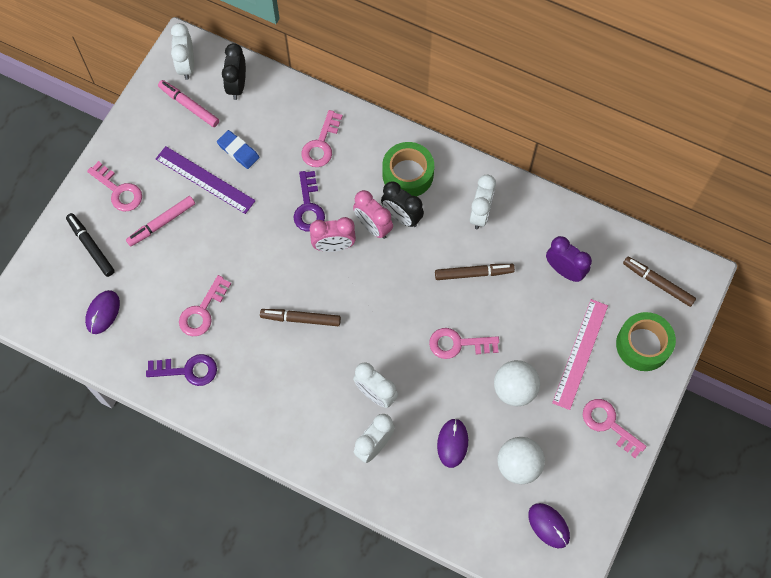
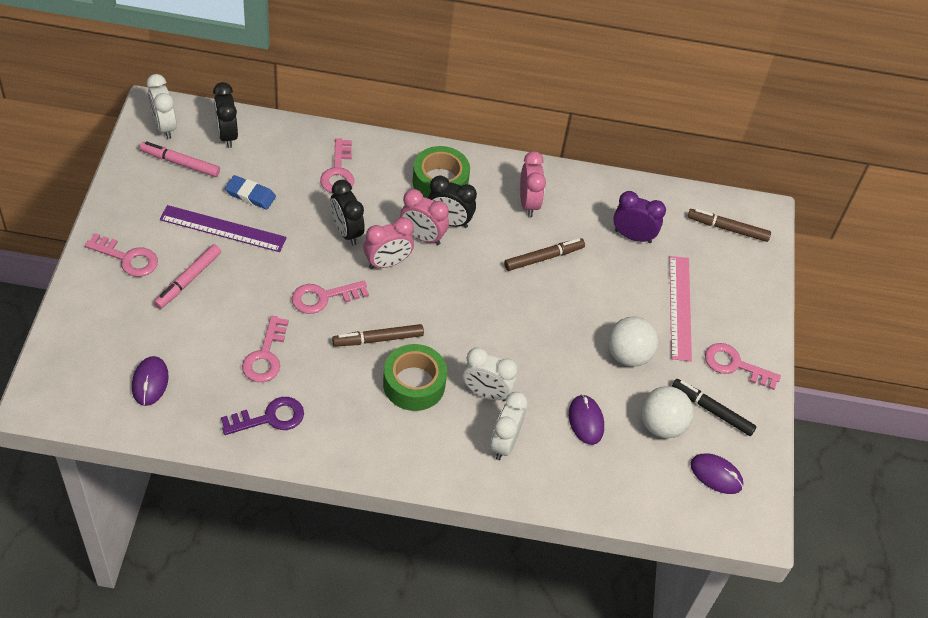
camera: 25 degrees left, 15 degrees down
black marker [66,213,115,277] -> black marker moved to [672,379,757,436]
purple key [294,171,325,231] -> black clock [330,180,365,245]
pink key [429,328,499,359] -> pink key moved to [292,281,369,314]
white clock [470,175,496,229] -> pink clock [520,151,546,217]
green tape [616,312,676,371] -> green tape moved to [383,344,447,411]

